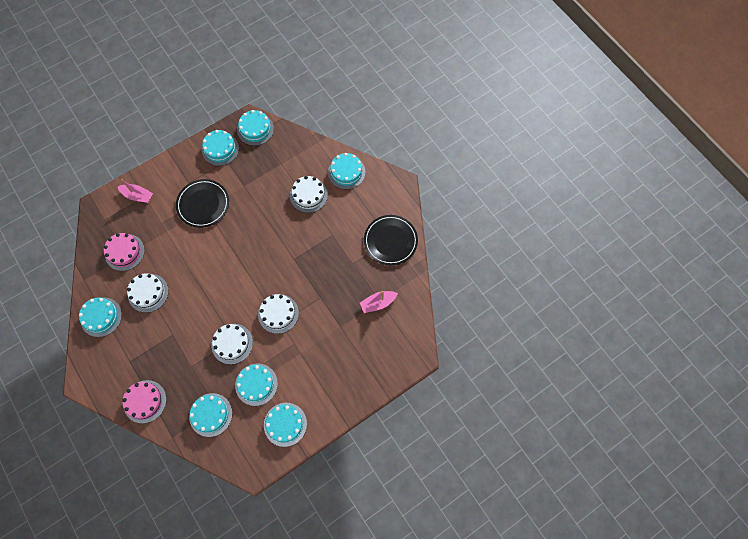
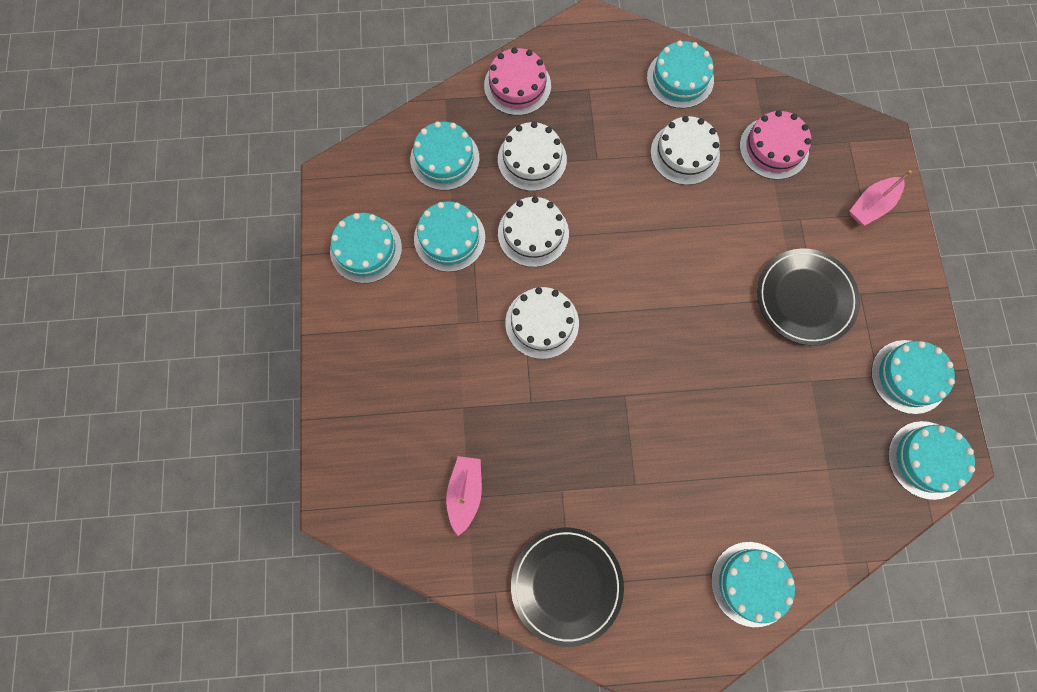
camera: 120 degrees right, 5 degrees up
white cake [290,176,328,213] -> white cake moved to [498,122,567,191]

